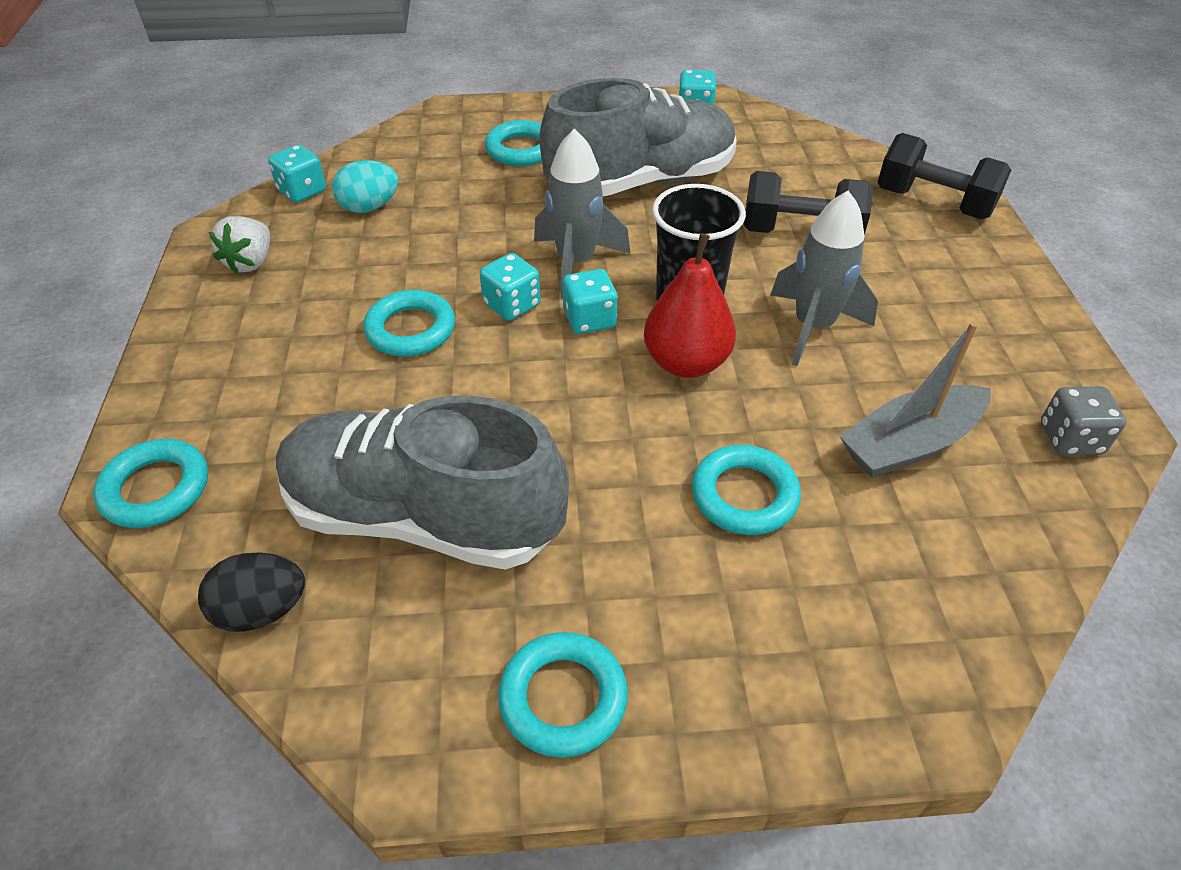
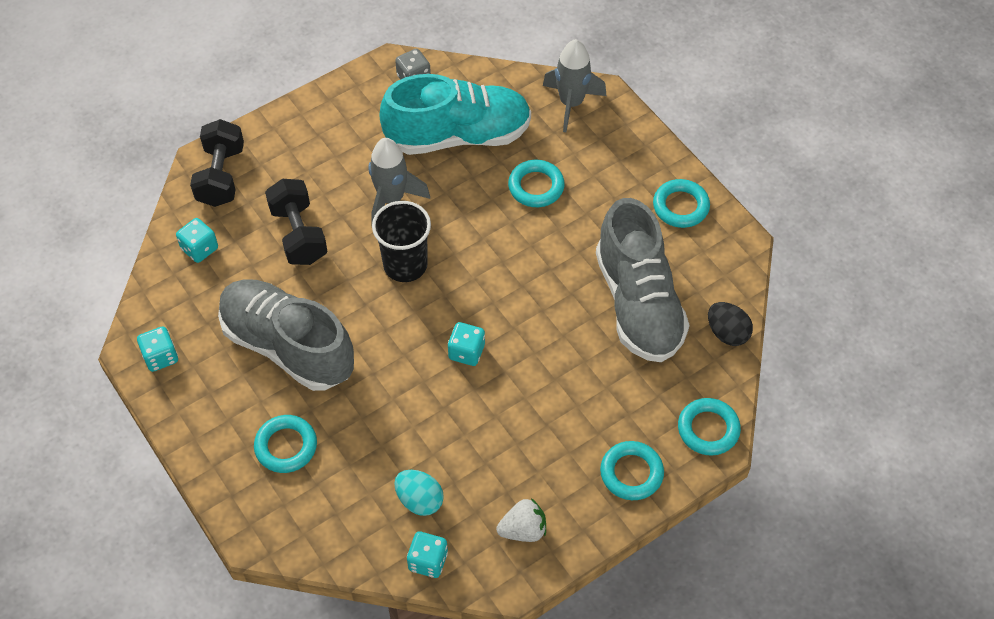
camera: 120 degrees left, 10 degrees up
turquoise ring [363,290,455,357] -> turquoise ring moved to [600,441,664,500]
grey rocket [534,129,630,299] -> grey rocket moved to [543,39,607,132]
turquoise dice [563,269,618,334] -> turquoise dice moved to [176,218,218,263]
red pear [644,233,736,378] -> none
grey boat [839,322,991,478] -> turquoise shoe [379,74,531,155]

